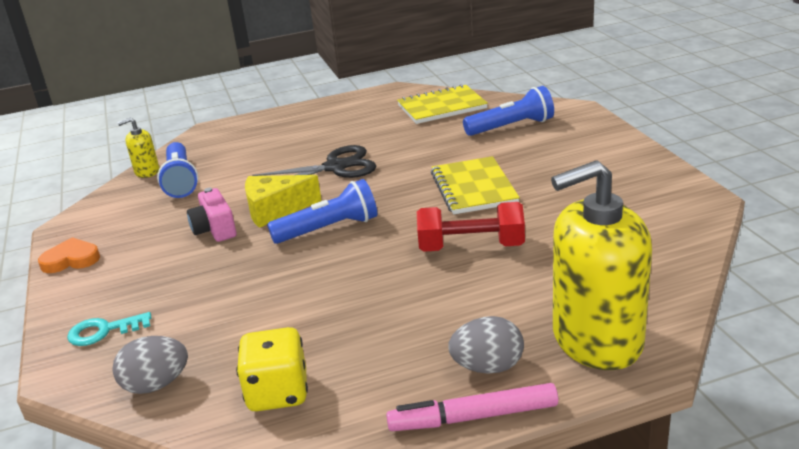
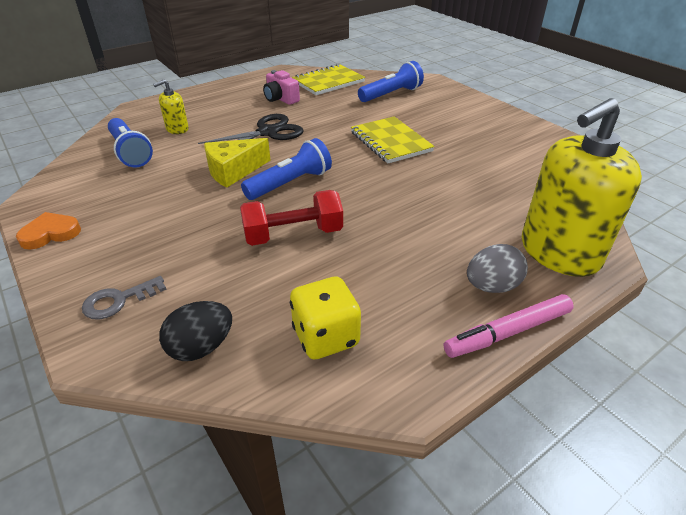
camera: 20 degrees left, 10 degrees up
turquoise key [67,312,152,346] -> grey key [82,276,167,320]
grey egg [112,336,188,394] -> black egg [159,301,232,361]
yellow soap dispenser [118,118,159,178] -> yellow soap dispenser moved to [153,79,189,134]
pink camera [187,188,237,242] -> pink camera moved to [263,70,300,105]
red dumbbell [417,202,525,252] -> red dumbbell moved to [240,190,343,246]

